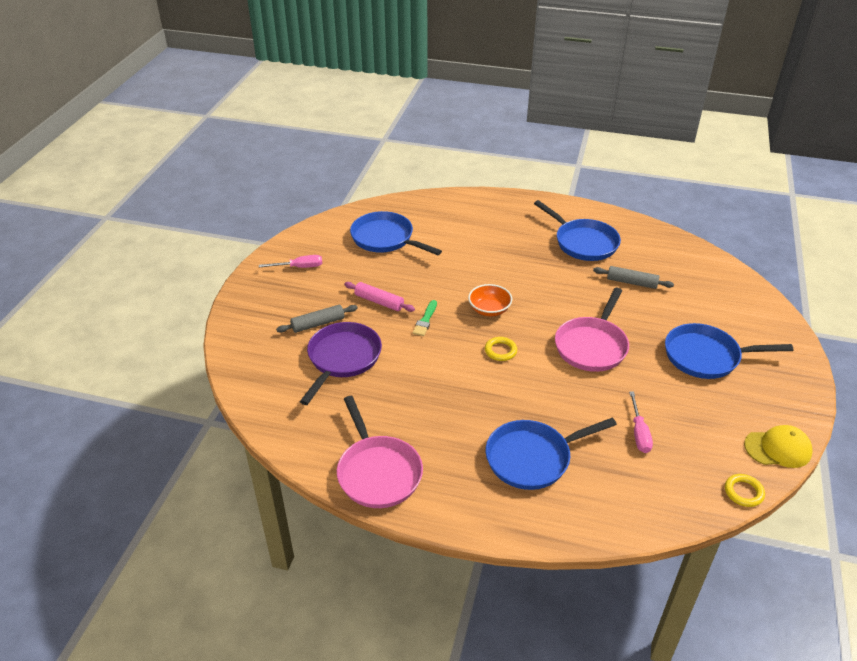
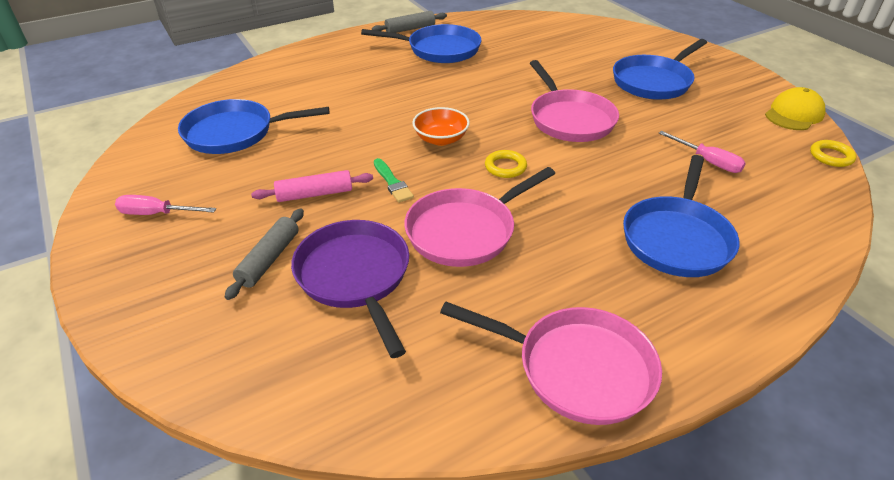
camera: 45 degrees left, 0 degrees up
pink screwdriver [259,255,322,268] -> pink screwdriver turned 120 degrees counterclockwise [115,195,216,215]
grey rolling pin [593,266,674,289] -> grey rolling pin moved to [372,11,447,33]
none -> pink pan [404,167,555,267]

